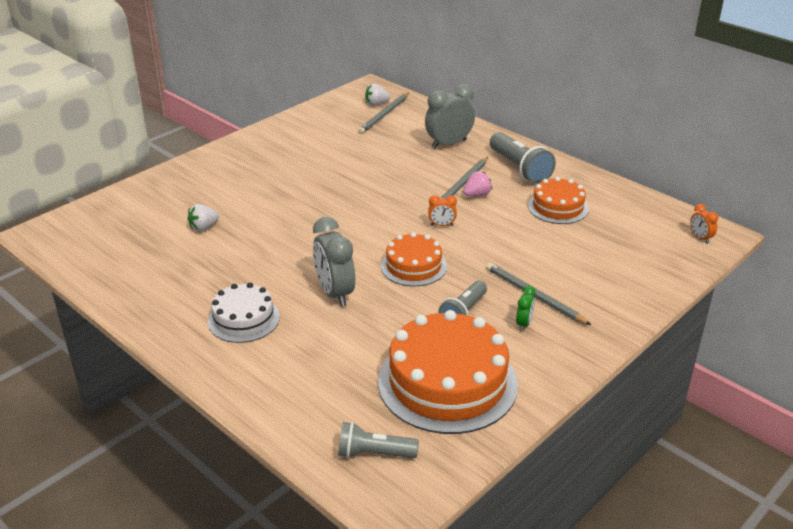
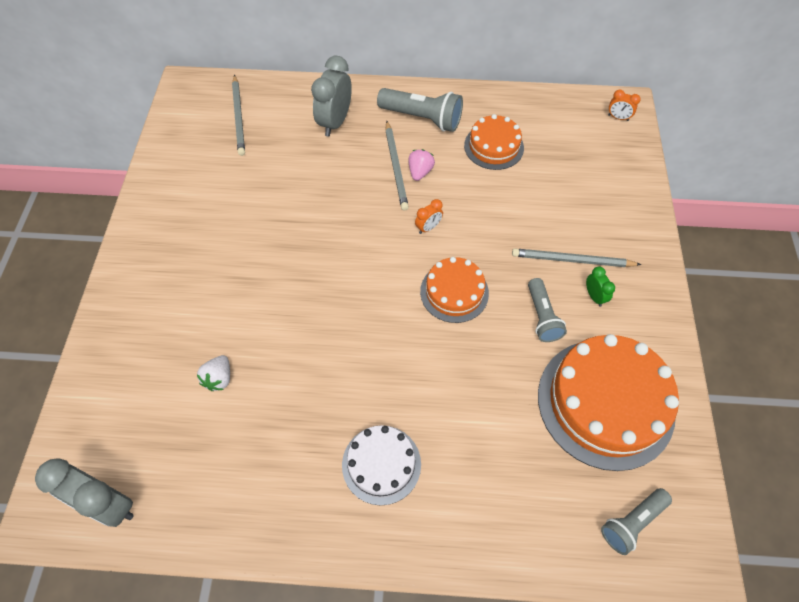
camera: 40 degrees left, 25 degrees up
grey clock [313,217,355,307] -> grey clock moved to [35,458,134,527]
white strawberry [365,84,390,106] -> none

